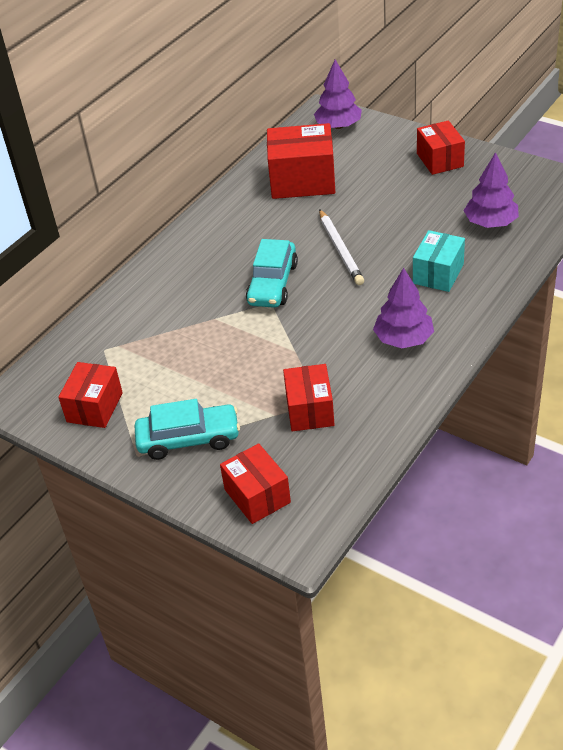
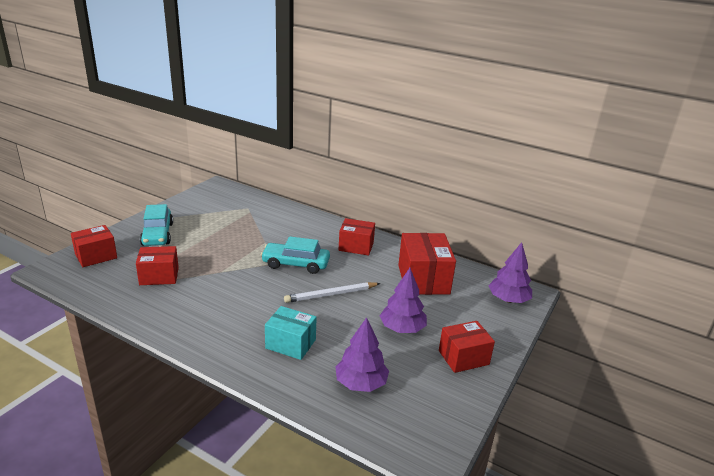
camera: 80 degrees right, 15 degrees down
red box [58,362,123,428] -> red box moved to [339,218,375,255]
purple tree [373,268,434,348] -> purple tree moved to [380,268,427,333]

